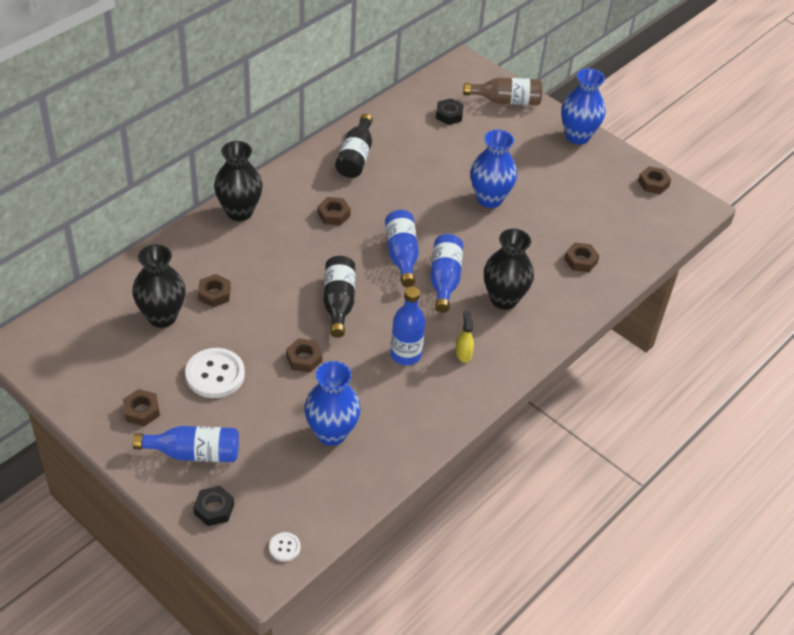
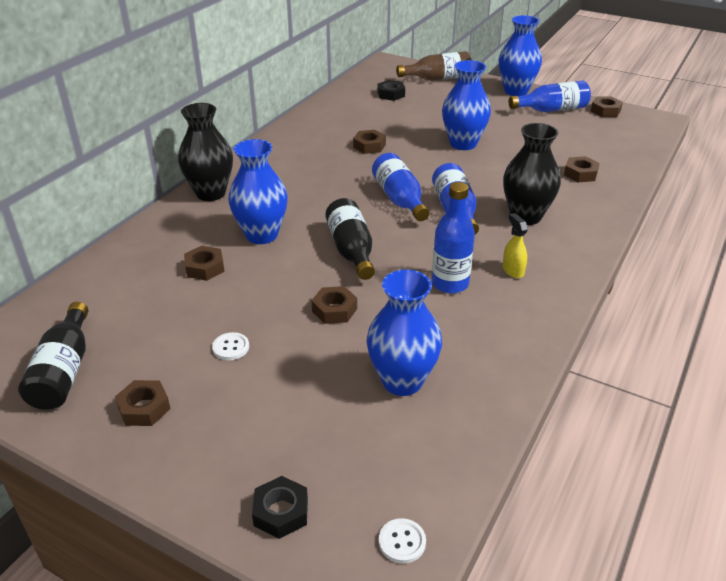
camera: 10 degrees left, 10 degrees down
black vase [133,244,186,328] -> none
blue bottle [133,426,239,462] -> blue bottle moved to [509,80,591,112]
white button [185,348,245,398] -> white button [212,332,249,360], size x0.48
brown nut [317,197,351,226] -> brown nut moved to [353,130,386,154]
black bottle [335,113,373,178] -> black bottle moved to [18,302,88,410]
none -> blue vase [228,139,288,244]

